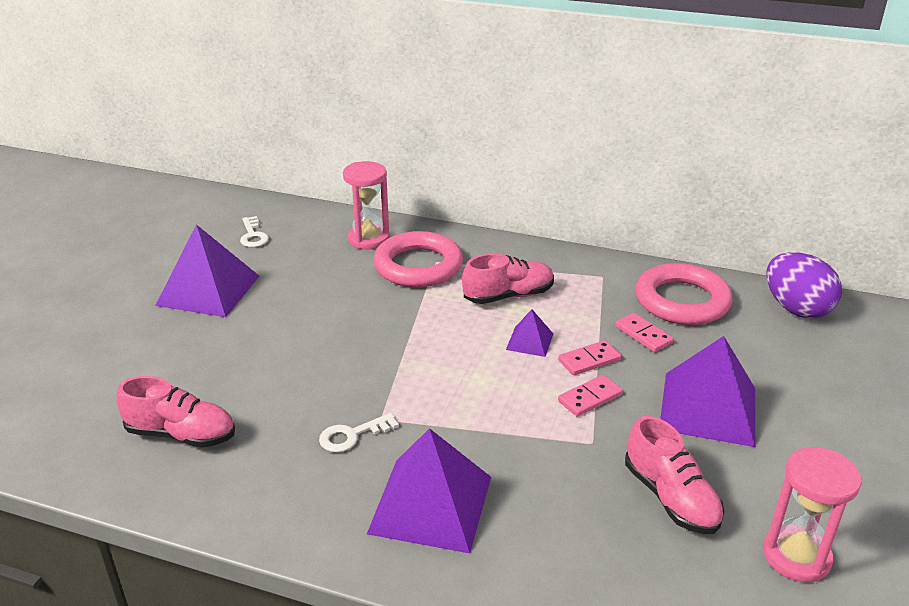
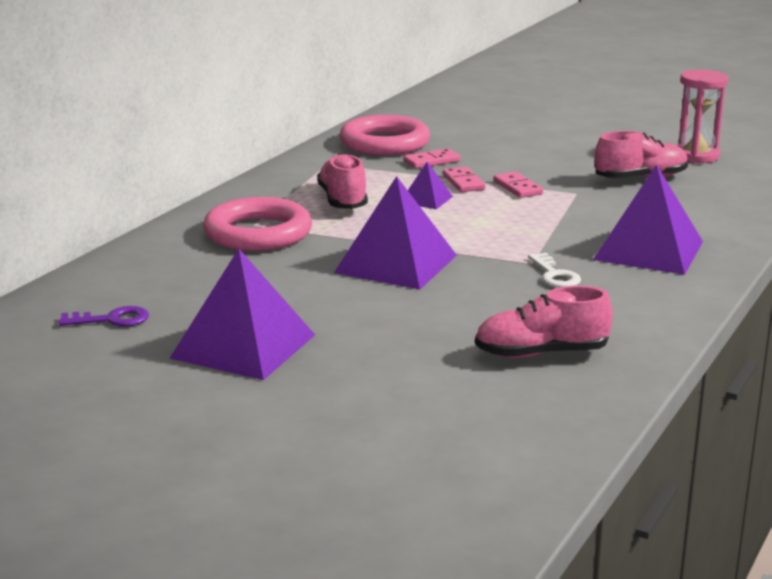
camera: 80 degrees left, 10 degrees down
pink shoe [116,376,235,448] -> pink shoe turned 120 degrees counterclockwise [475,286,613,358]
white key [240,216,269,247] -> purple key [59,306,149,327]
pink hourglass [343,161,390,249] -> none
purple pyramid [660,336,755,447] -> purple pyramid moved to [334,176,457,290]
purple egg [766,252,842,319] -> none

